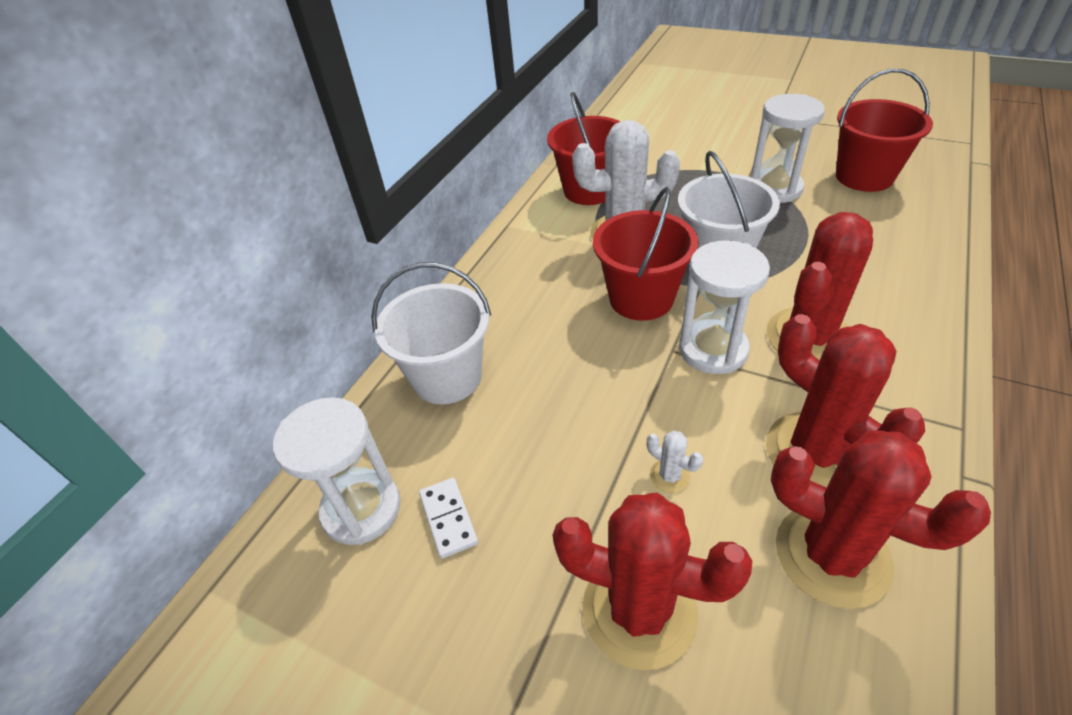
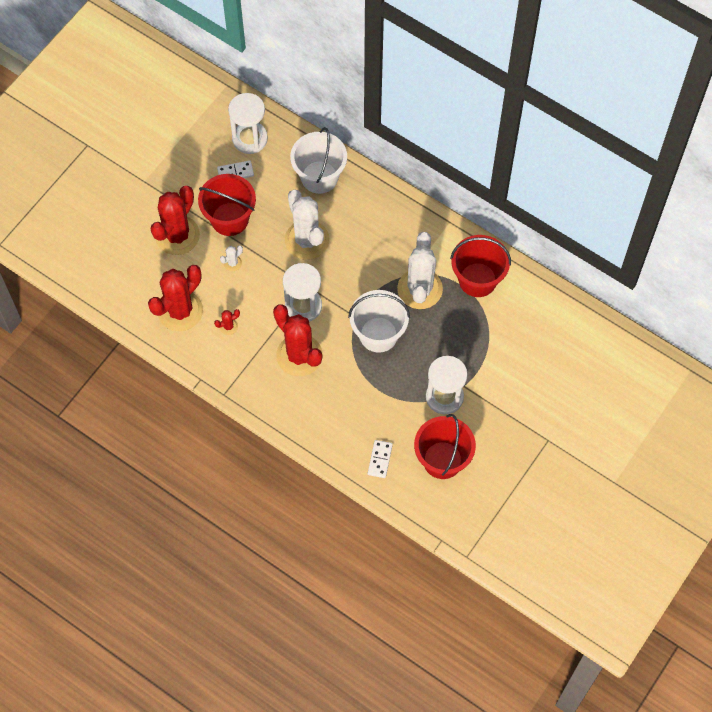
camera: 95 degrees right, 20 degrees up
red bucket [593,187,698,321] -> red bucket moved to [198,174,256,236]
red cactus [766,314,925,487] -> red cactus [214,309,240,335], size x0.41
none -> white cactus [285,190,330,260]
none -> white domino [368,440,393,478]

